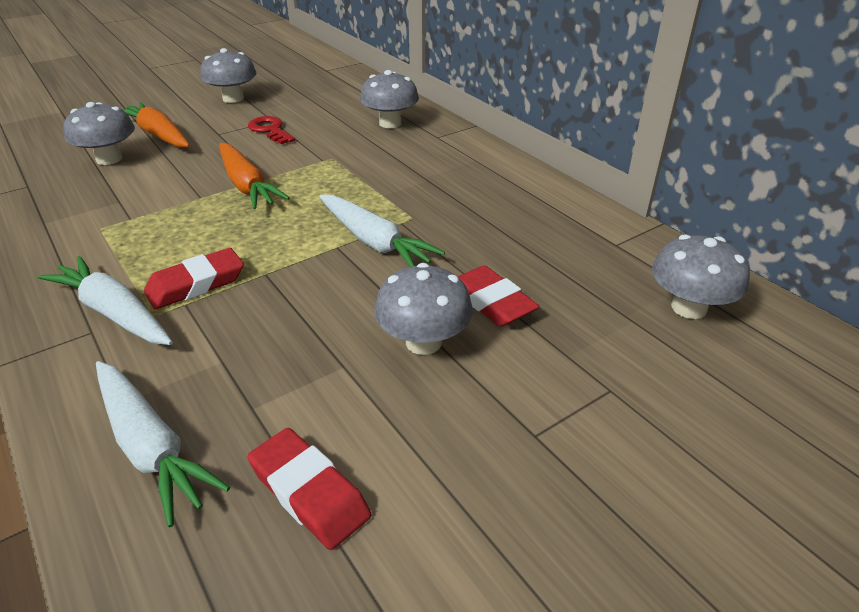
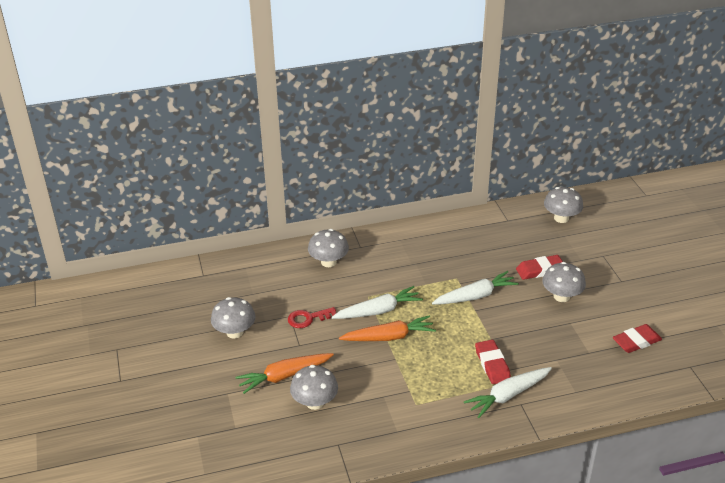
camera: 70 degrees left, 0 degrees up
white carrot [96,361,230,527] -> white carrot moved to [332,286,423,319]

